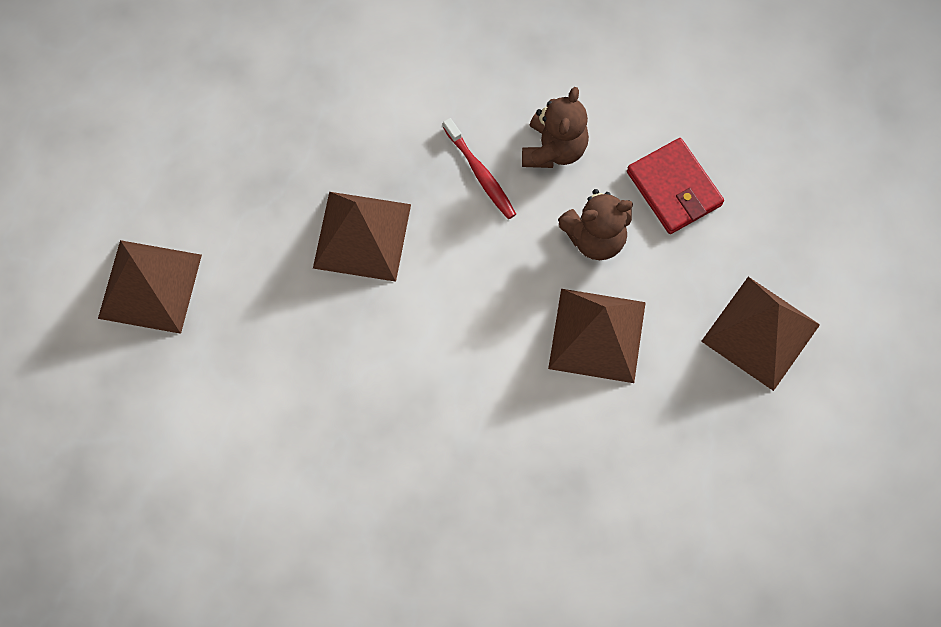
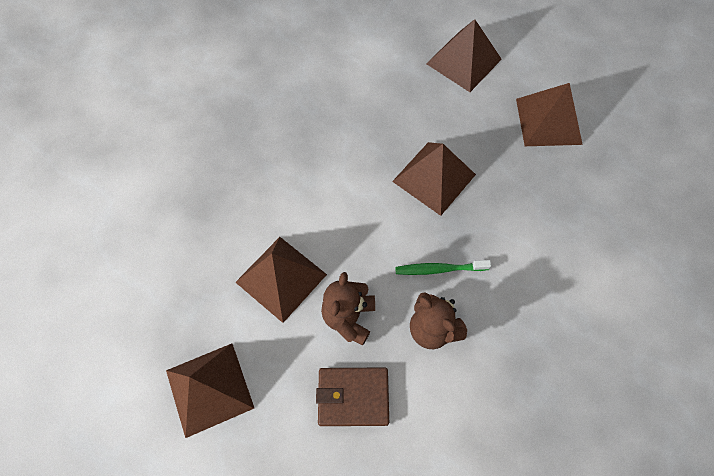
camera: 120 degrees right, 5 degrees down
red toothbrush [443,118,516,219] -> green toothbrush [395,260,491,275]
red wallet [627,138,724,234] -> brown wallet [316,368,389,426]
none -> brown pyramid [516,83,583,146]

